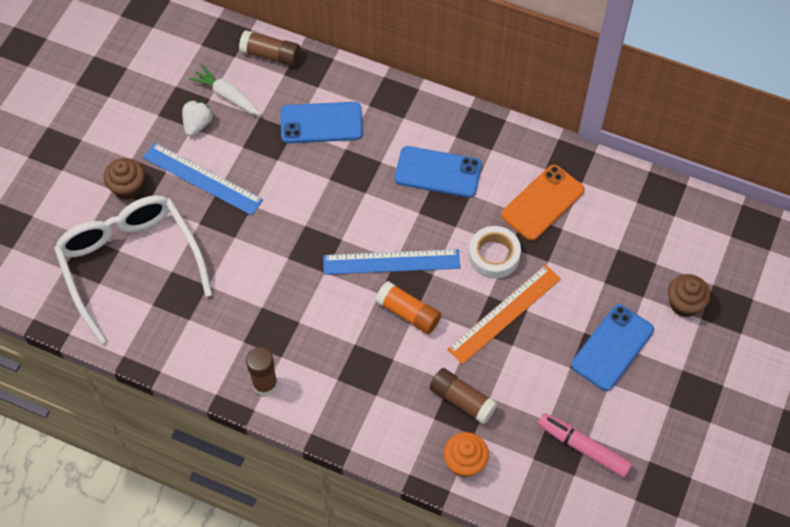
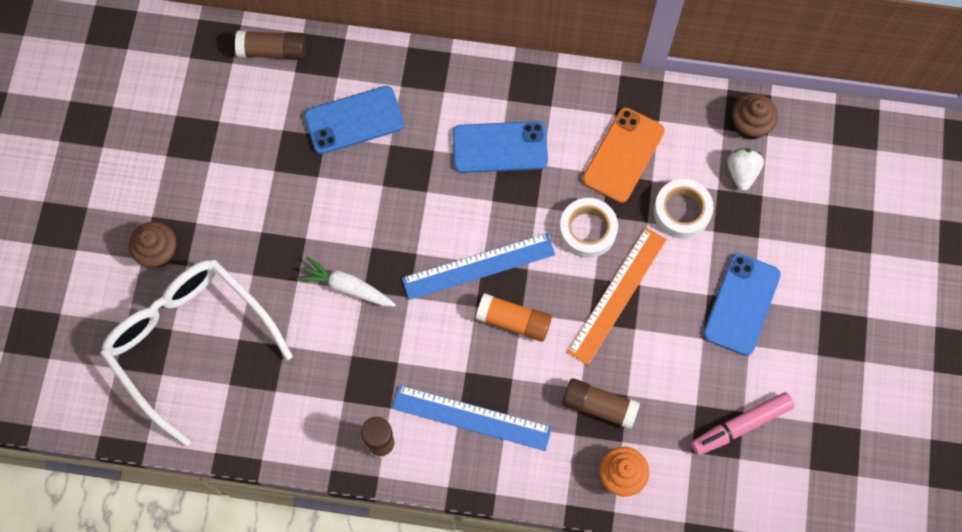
camera: 15 degrees left, 10 degrees up
blue ruler [143,143,263,215] -> blue ruler moved to [392,385,552,451]
white strawberry [182,100,213,136] -> white strawberry moved to [727,148,764,191]
white carrot [189,64,260,115] -> white carrot moved to [296,256,396,306]
pink marker [538,413,632,478] -> pink marker turned 45 degrees counterclockwise [691,392,795,455]
brown cupcake [668,274,711,317] -> brown cupcake moved to [732,94,778,140]
none -> white tape [653,179,714,239]

